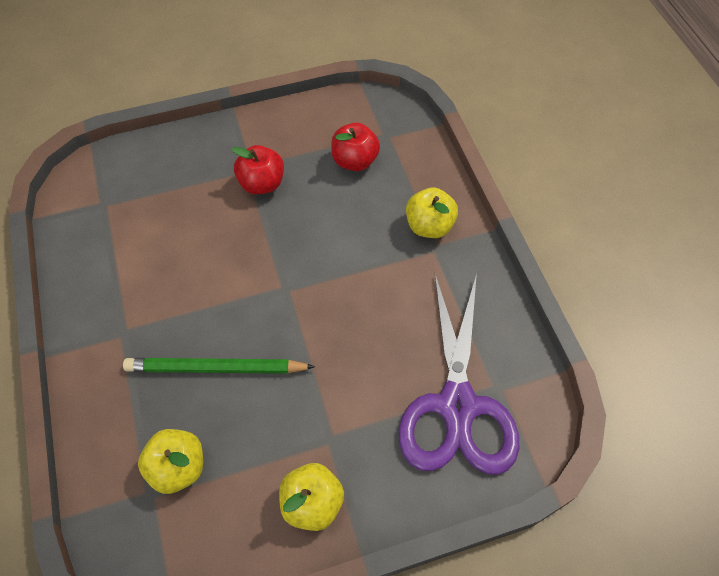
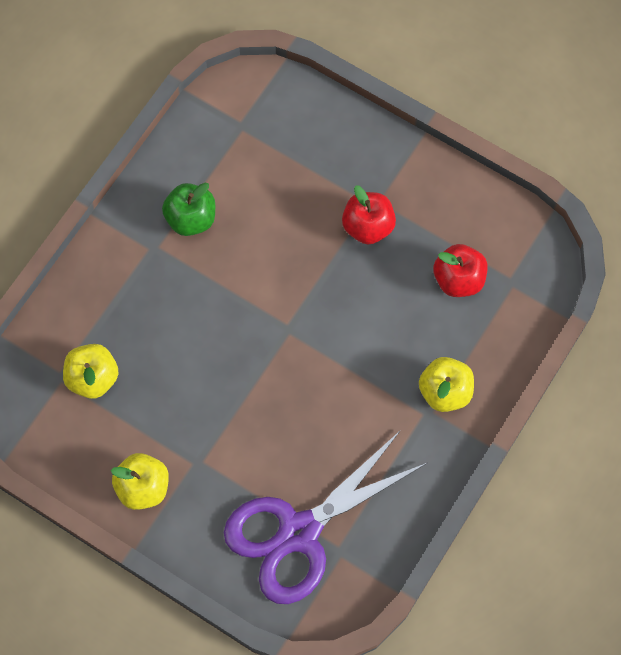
camera: 50 degrees right, 10 degrees up
green pencil [123,358,315,374] -> none
none -> green apple [162,182,215,236]

